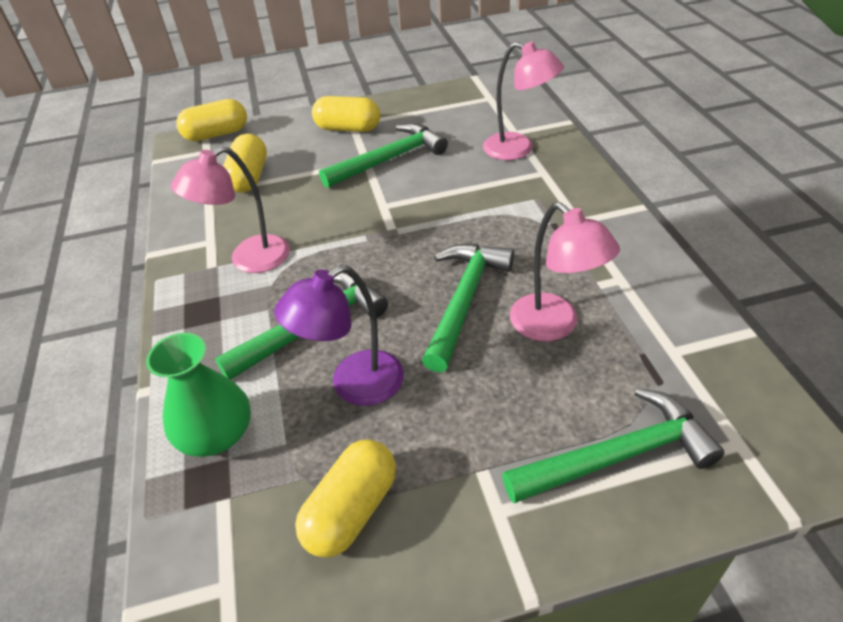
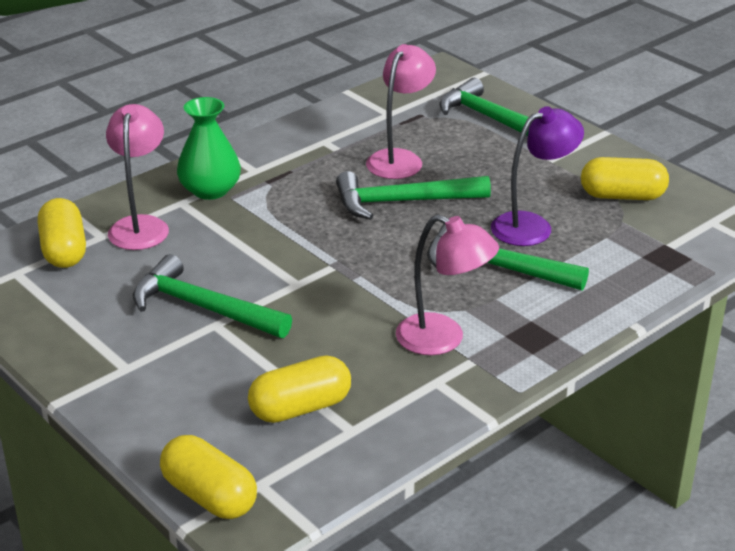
camera: 120 degrees left, 10 degrees down
green vase [146,333,251,457] -> green vase moved to [177,97,241,200]
purple lamp [274,265,404,406] -> purple lamp turned 60 degrees counterclockwise [491,106,584,246]
yellow capsule [312,96,381,132] -> yellow capsule moved to [38,198,86,268]

